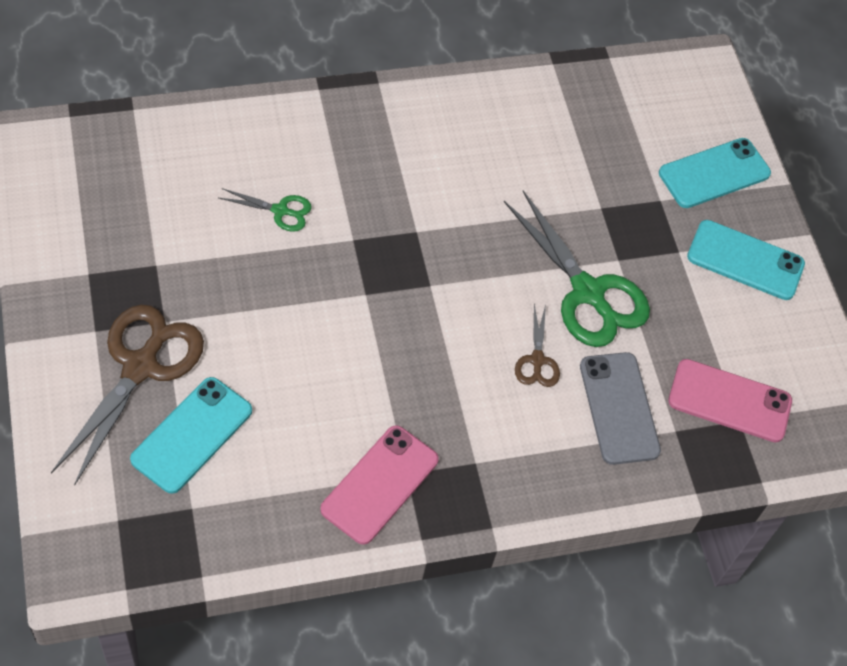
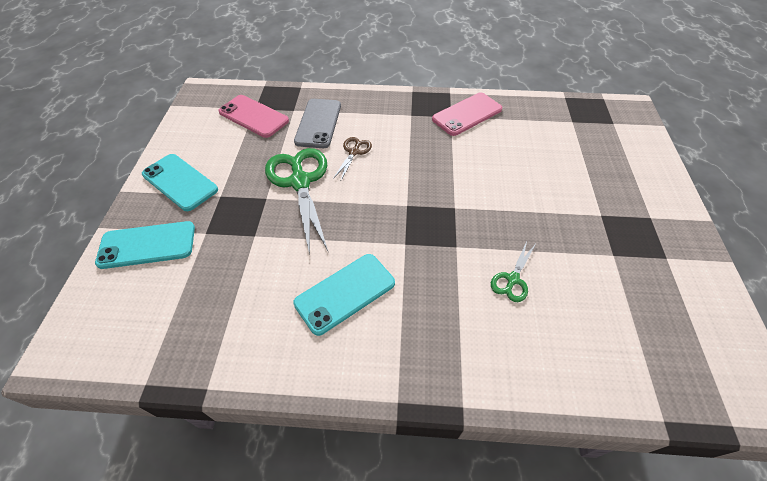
camera: 155 degrees left, 5 degrees down
brown scissors [51,305,204,486] -> none
turquoise phone [130,377,252,494] -> turquoise phone moved to [293,254,395,336]
green scissors [219,188,312,232] -> green scissors turned 90 degrees counterclockwise [491,241,535,302]

